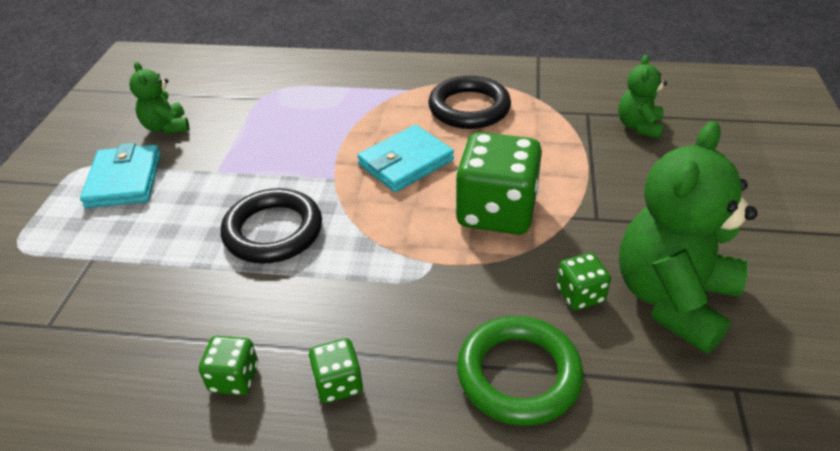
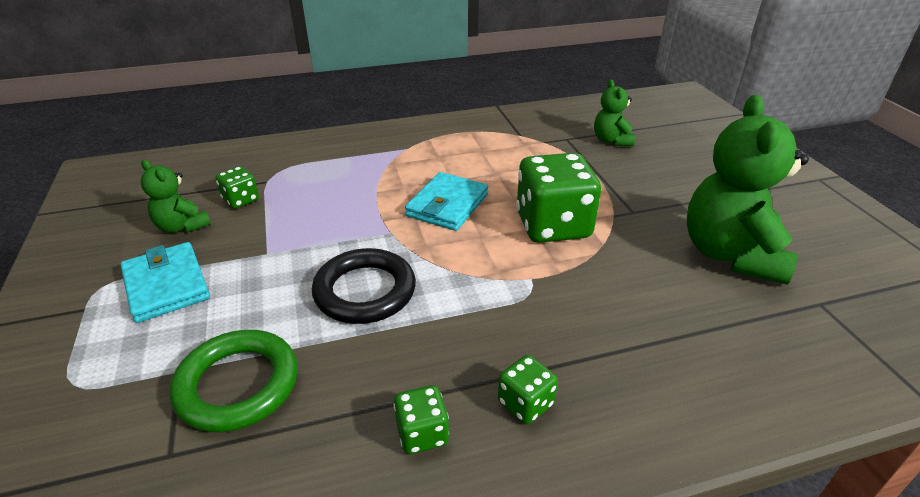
camera: 25 degrees left, 5 degrees down
black ring [428,76,511,129] -> none
green ring [457,316,584,426] -> green ring moved to [169,330,298,432]
green dice [556,253,611,310] -> green dice moved to [216,166,259,209]

